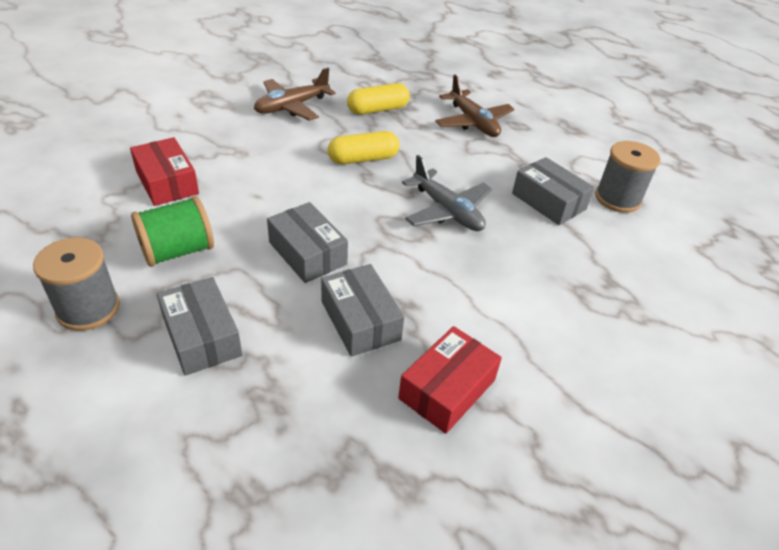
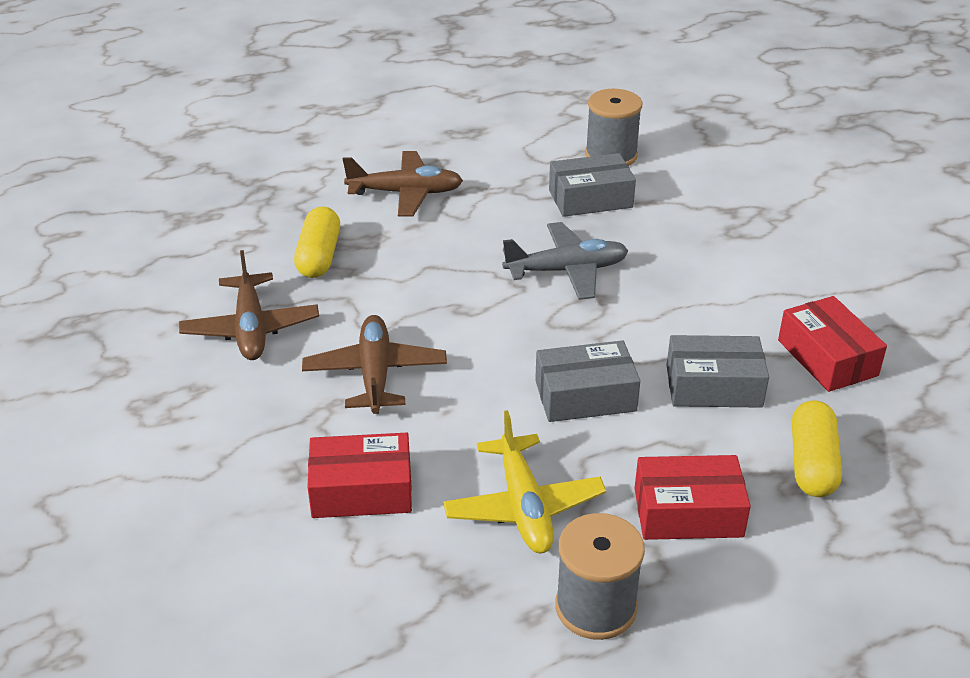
camera: 60 degrees left, 5 degrees down
green spool [131,196,214,267] -> yellow plane [443,410,606,553]
grey box [157,277,242,376] -> red box [635,455,751,540]
yellow capsule [328,131,400,164] -> yellow capsule moved to [792,401,842,497]
none -> brown plane [302,315,447,414]

